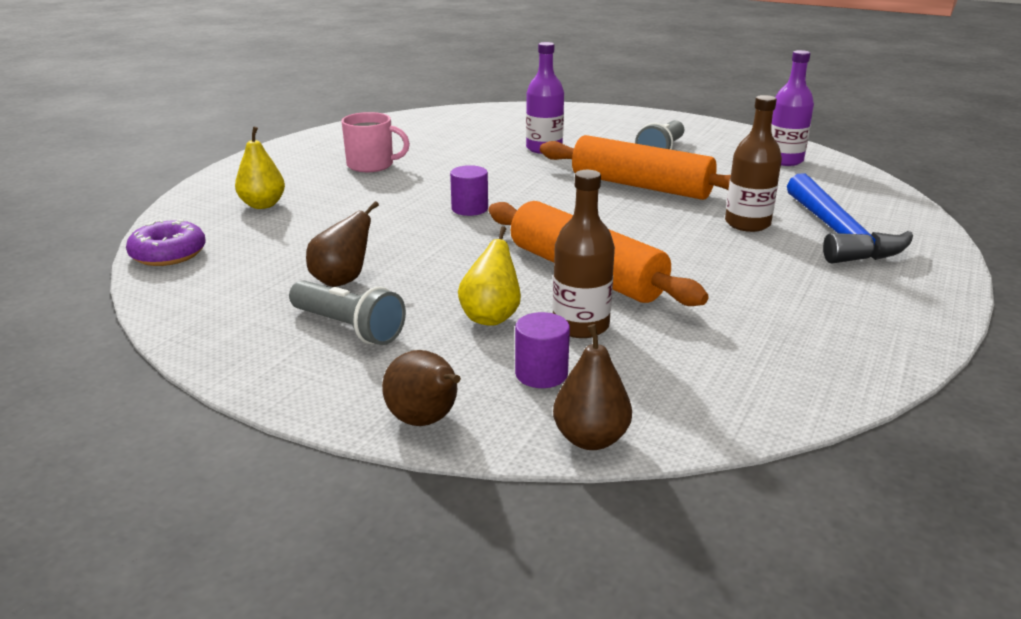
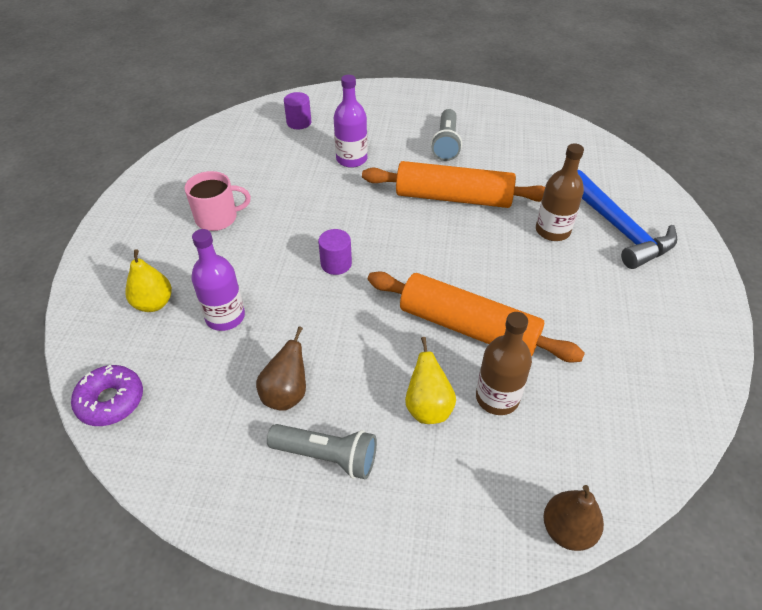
camera: 20 degrees left, 20 degrees up
brown pear [382,350,461,426] -> none
purple cylinder [515,312,570,388] -> purple cylinder moved to [284,92,311,129]
purple bottle [771,50,814,166] -> purple bottle moved to [191,229,245,331]

